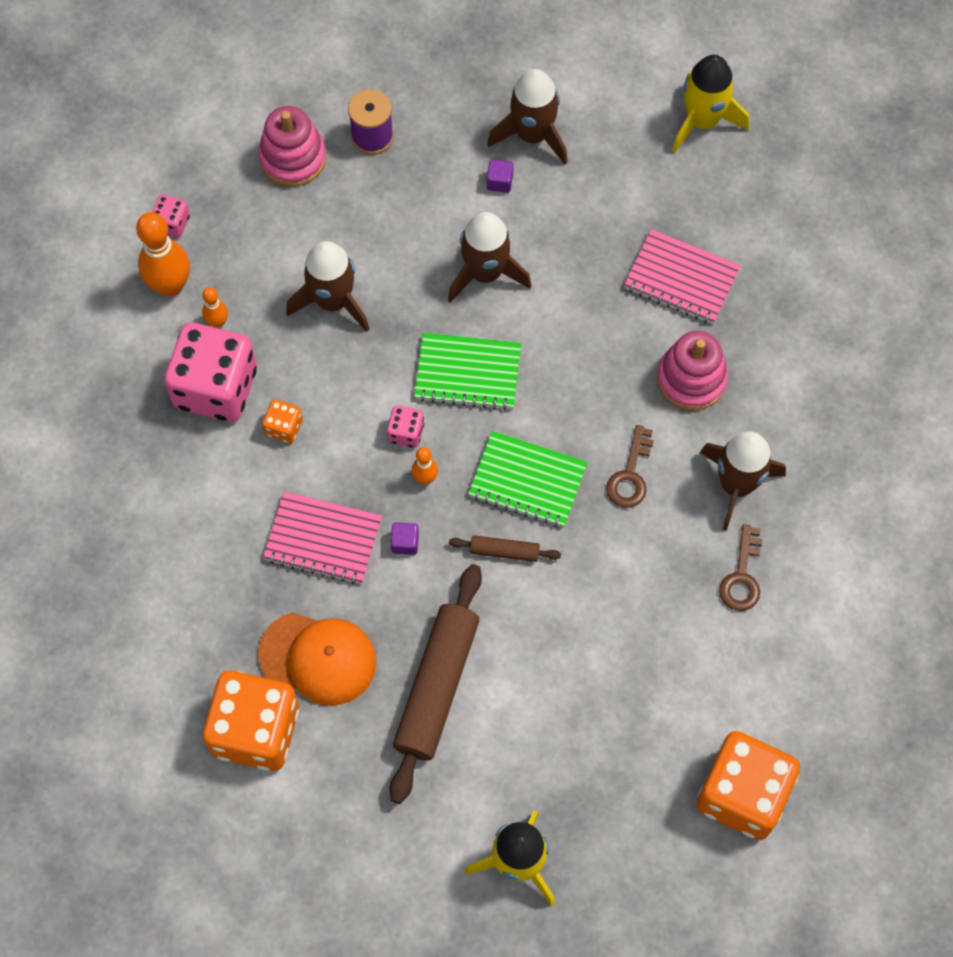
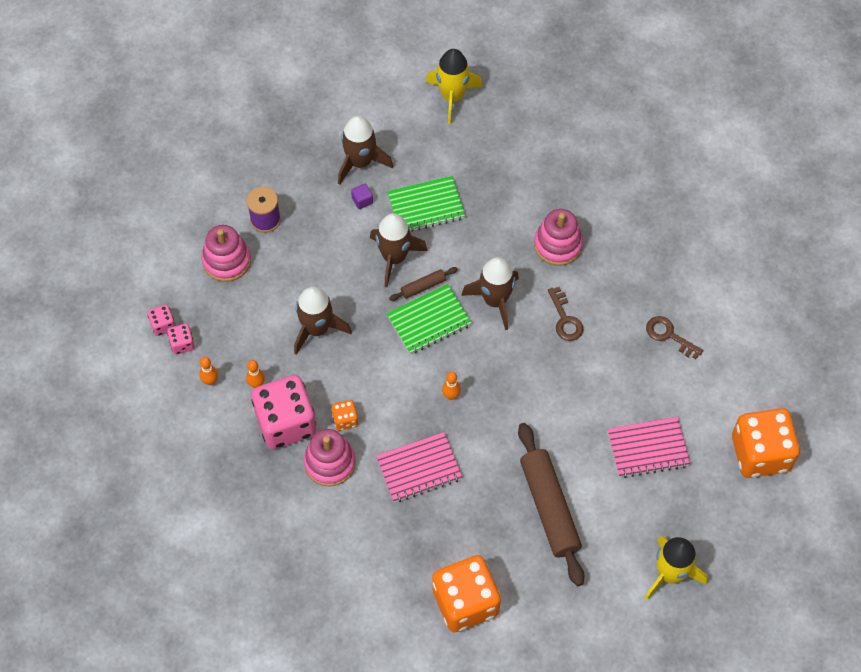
camera: 35 degrees left, 5 degrees down
orange bowling pin [136,212,190,297] -> orange bowling pin [199,357,218,385], size x0.50
orange cap [258,612,376,706] -> none
pink dice [387,405,424,448] -> pink dice moved to [147,304,176,336]
purple cube [391,522,419,555] -> none
brown rolling pin [449,535,561,562] -> brown rolling pin moved to [389,267,458,301]
green notebook [468,431,588,527] -> green notebook moved to [387,176,465,232]
pink notebook [624,229,741,324] -> pink notebook moved to [607,417,690,478]
brown rocket [700,431,786,531] -> brown rocket moved to [461,257,519,330]
brown key [719,524,763,611] -> brown key turned 150 degrees clockwise [646,316,703,359]
none -> pink stacking toy [304,429,356,487]

